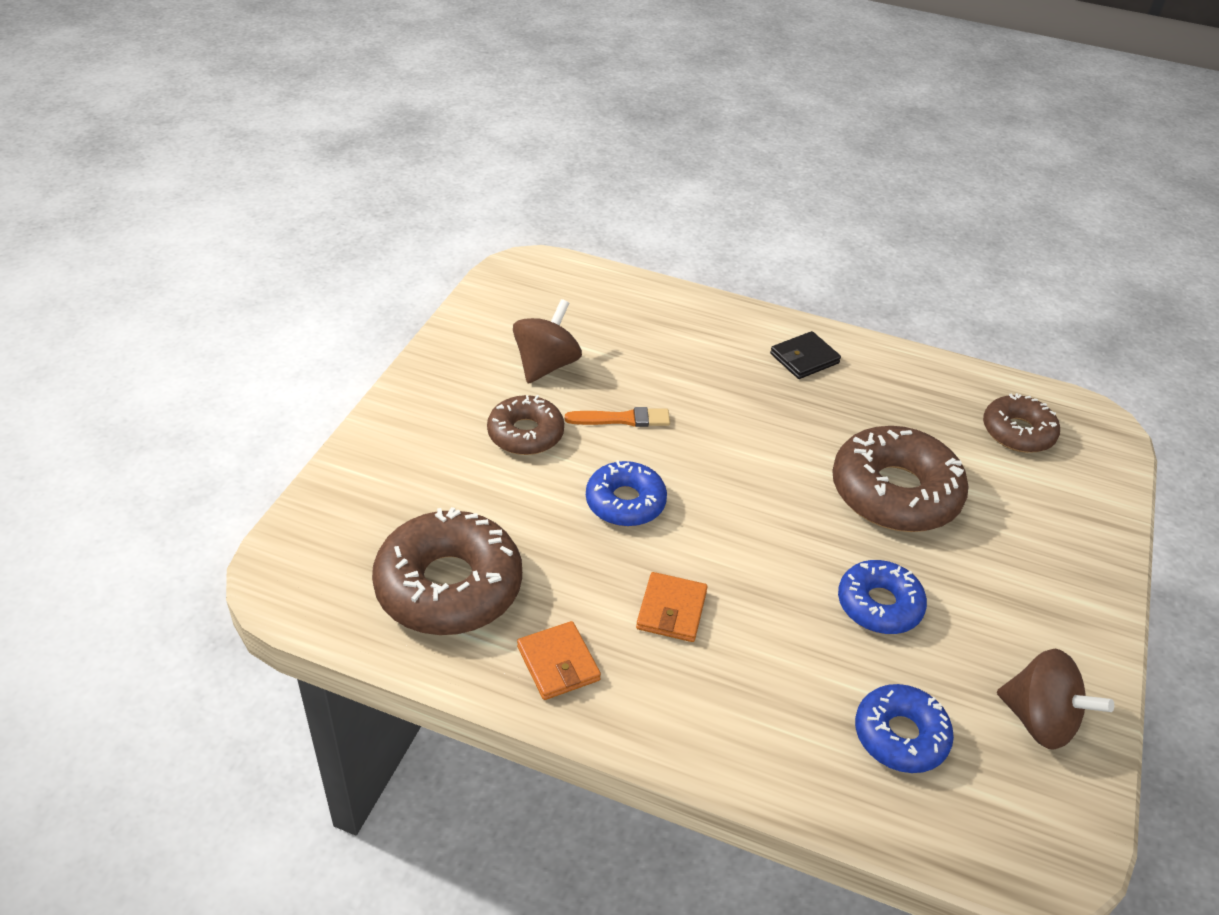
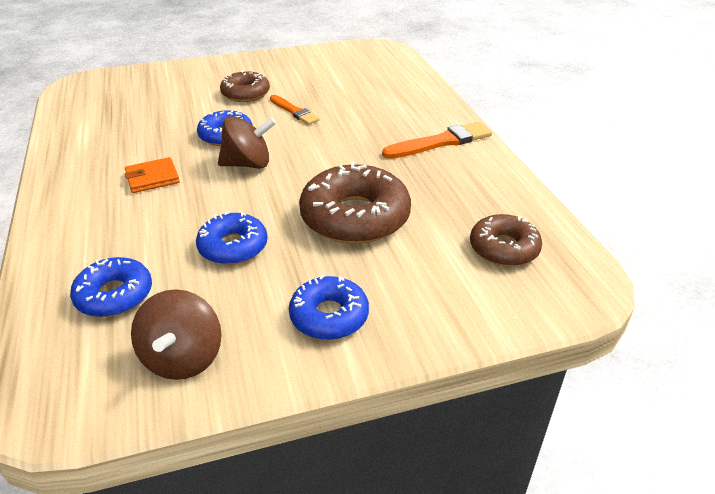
camera: 55 degrees right, 5 degrees down
brown donut [372,507,522,635] -> none
brown spinning top [513,299,582,384] -> brown spinning top moved to [218,116,276,169]
orange wallet [517,621,601,700] -> none
black wallet [770,331,841,379] -> orange brush [382,122,492,159]
none -> blue donut [289,275,369,340]

